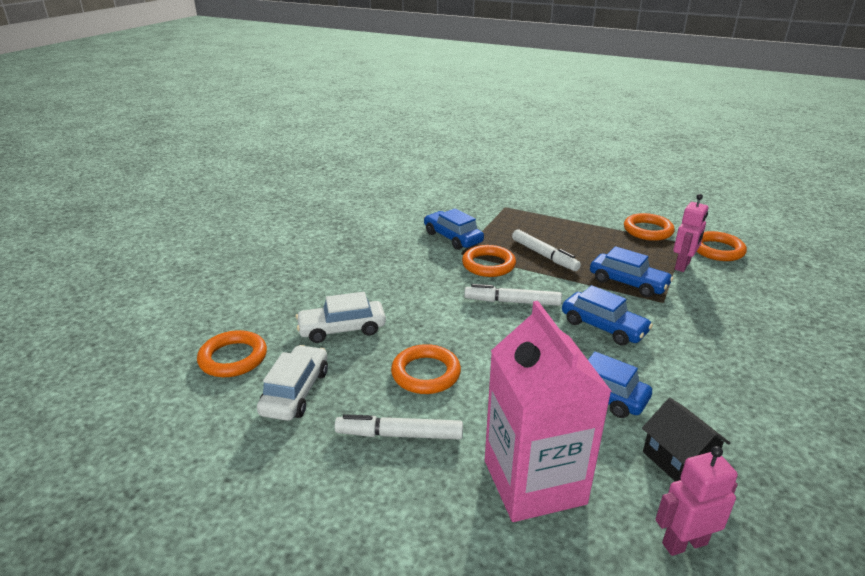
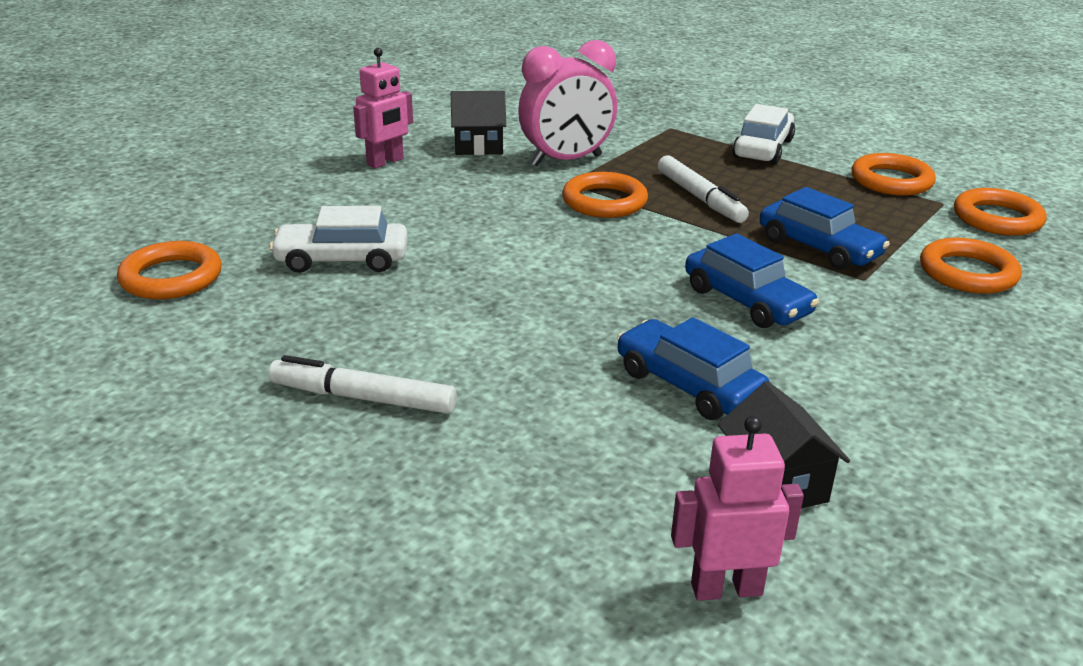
camera: 10 degrees right, 0 degrees up
white car [257,345,328,421] -> white car moved to [732,104,795,164]
orange ring [391,344,461,394] -> orange ring moved to [920,238,1022,294]
blue car [424,208,484,250] -> pink clock [518,40,617,166]
white marker [464,284,562,306] -> none
pink carton [485,301,612,522] -> none
pink robot [673,194,709,272] -> pink robot moved to [353,48,413,169]
none -> black house [451,91,506,155]

